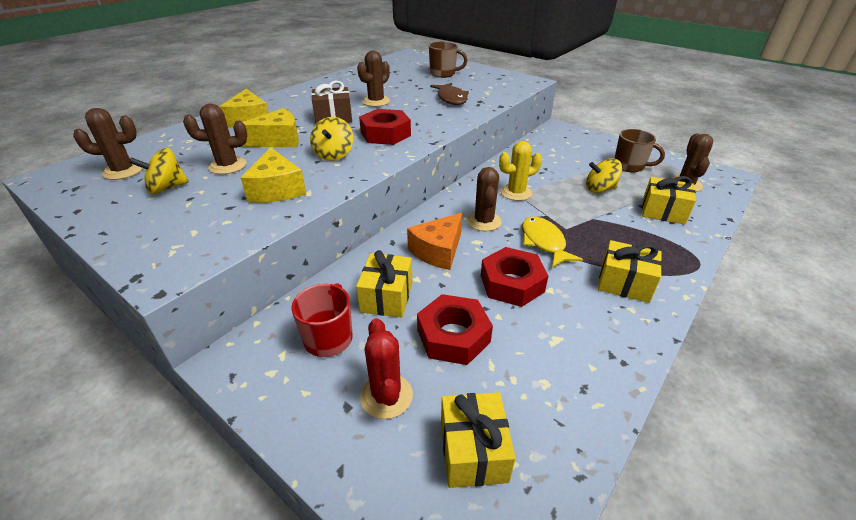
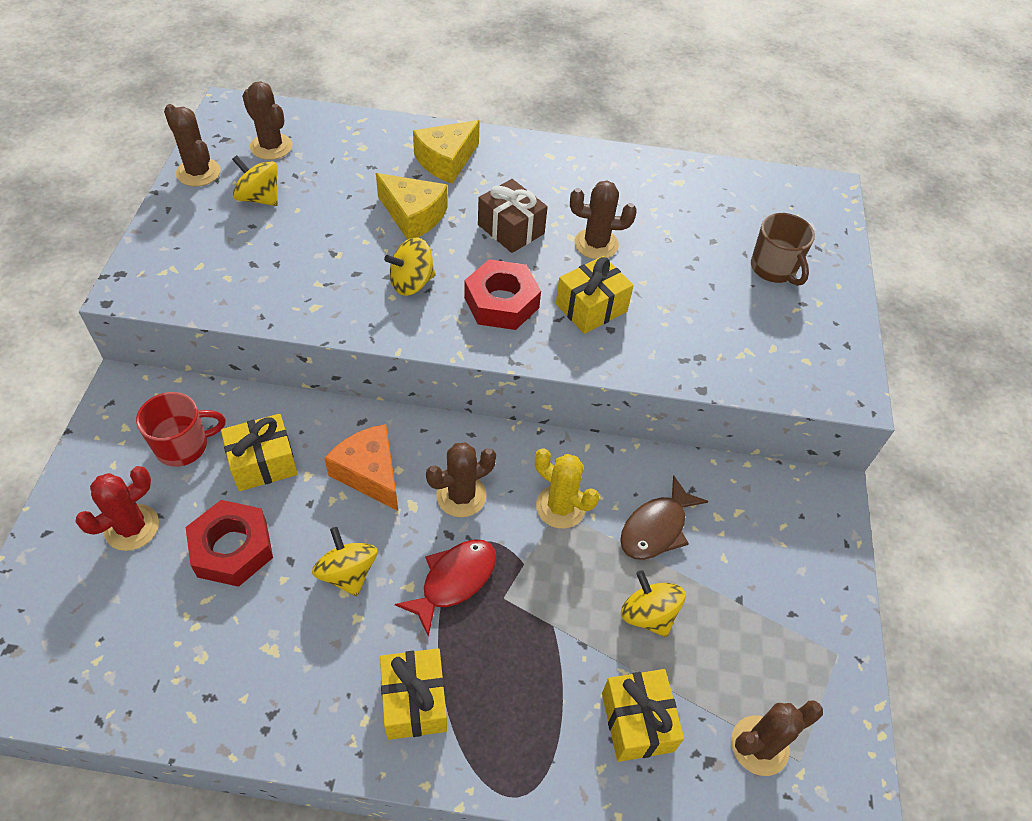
camera: 55 degrees right, 15 degrees up
brown cactus [183,104,247,174] -> brown cactus moved to [164,104,221,186]
yellow cheese [241,147,306,203] -> none
orange cheese [407,213,462,270] -> orange cheese turned 45 degrees clockwise [324,424,398,511]
brown fish [430,83,469,105] -> brown fish moved to [620,475,708,560]
yellow gift [441,392,516,488] -> yellow gift moved to [556,256,634,334]
red nut [481,247,548,307] -> yellow spinning top [312,527,378,596]
yellow fish [522,217,583,267] -> red fish [395,539,496,637]
brown mug [614,129,665,172] -> none

